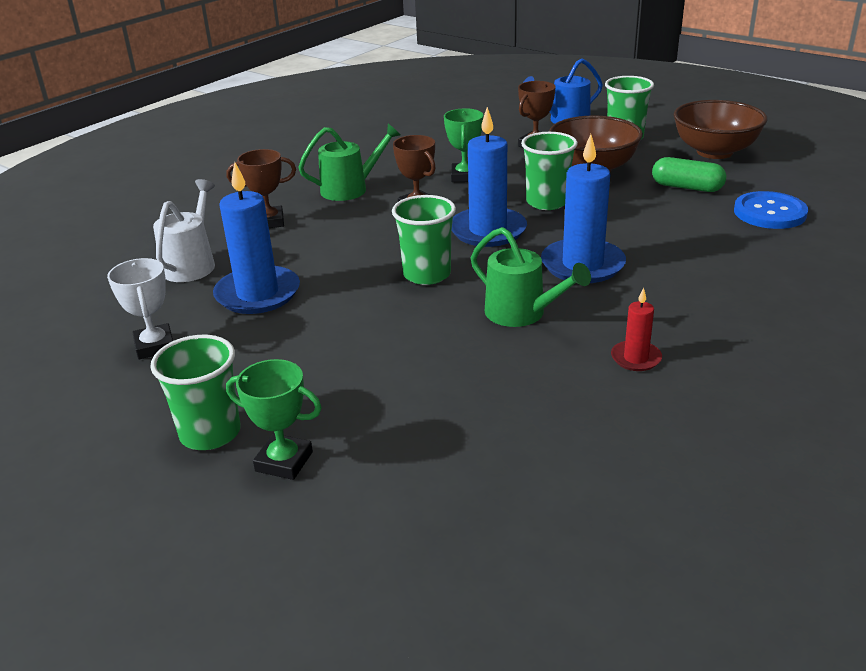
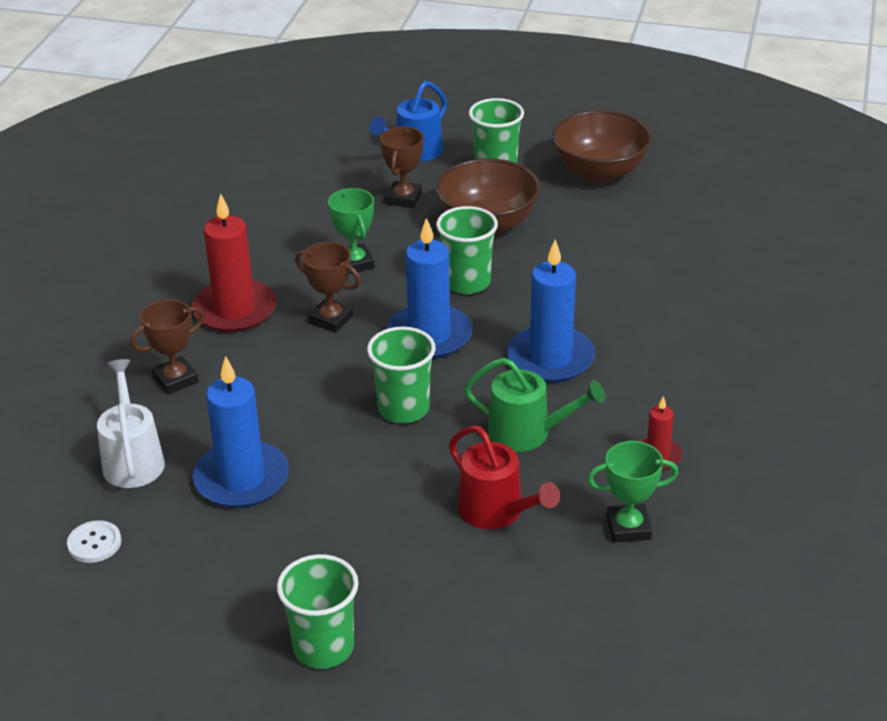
camera: 25 degrees left, 5 degrees up
white trophy [107,258,173,359] -> none
green trophy [226,359,322,480] -> green trophy moved to [587,441,679,543]
green watering can [298,123,400,201] -> red candle [192,193,276,333]
green capsule [652,157,726,192] -> none
blue button [734,191,808,229] -> none
none -> white button [67,520,122,563]
none -> red watering can [449,426,560,529]

